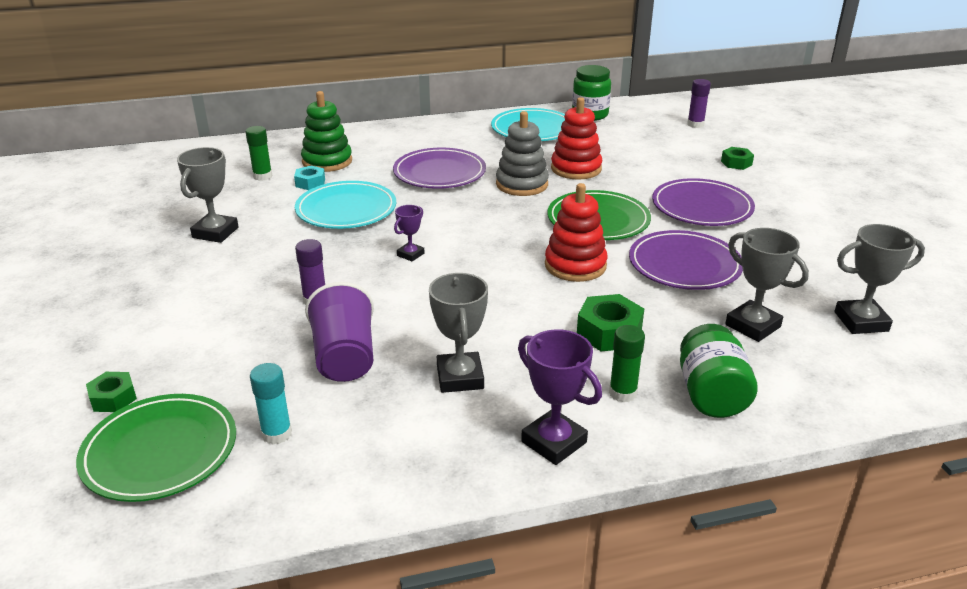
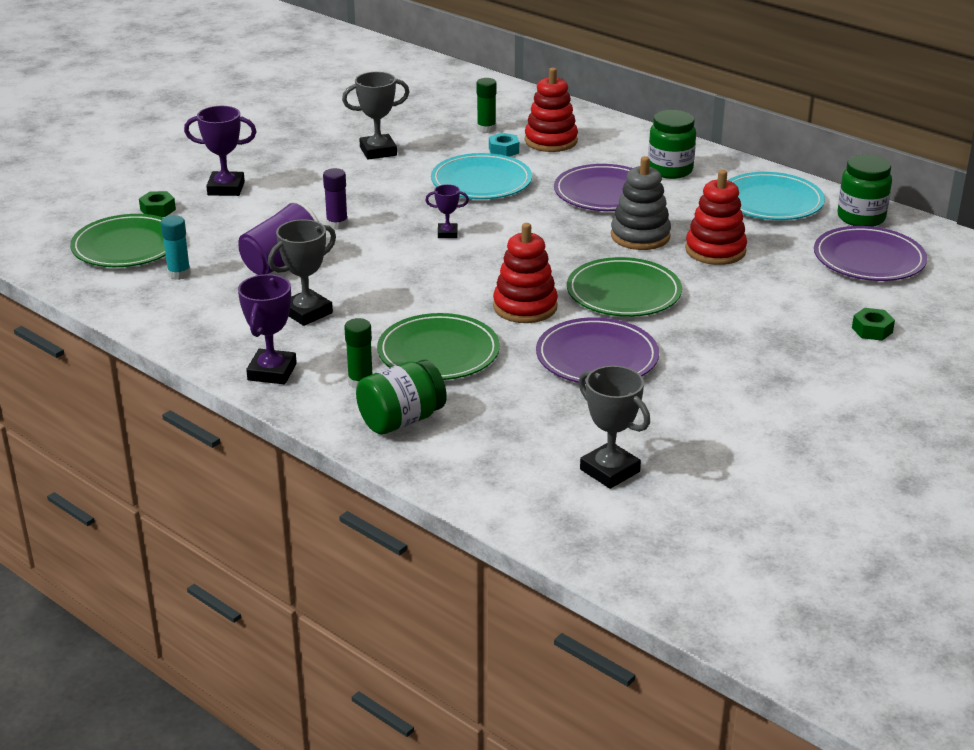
camera: 55 degrees right, 0 degrees up
green stacking toy [301,91,352,172] -> red stacking toy [525,68,578,152]
green nut [577,294,644,351] -> green plate [377,313,500,380]
purple plate [652,178,755,226] -> purple plate moved to [814,226,927,281]
purple glue stick [687,79,711,128] -> none
grey trophy [725,228,809,342] -> none
none -> purple trophy [184,106,257,196]
none -> green jar [648,110,696,179]

